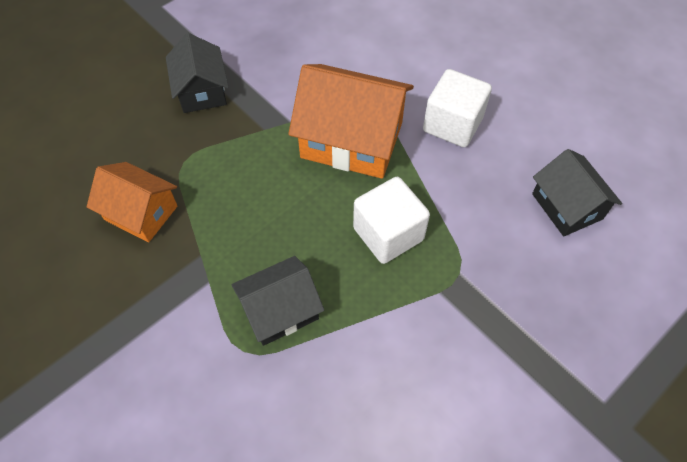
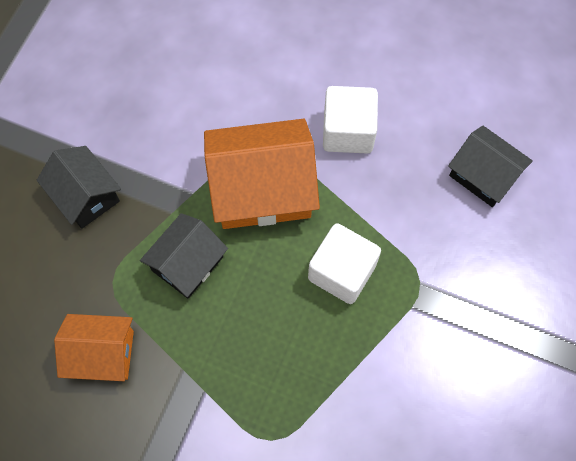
camera: 25 degrees left, 10 degrees up
black house [231,256,324,346] -> black house moved to [140,213,228,298]

